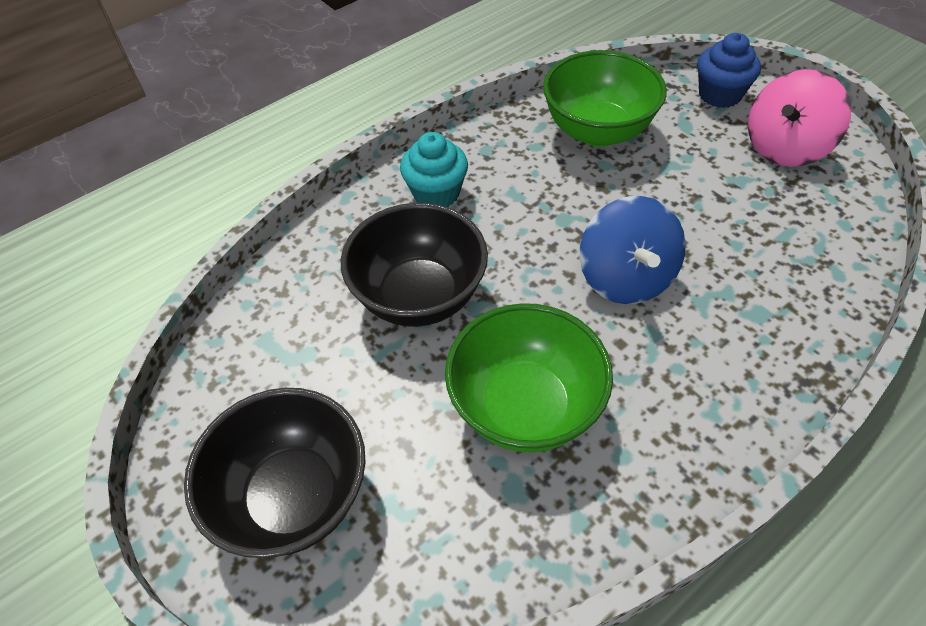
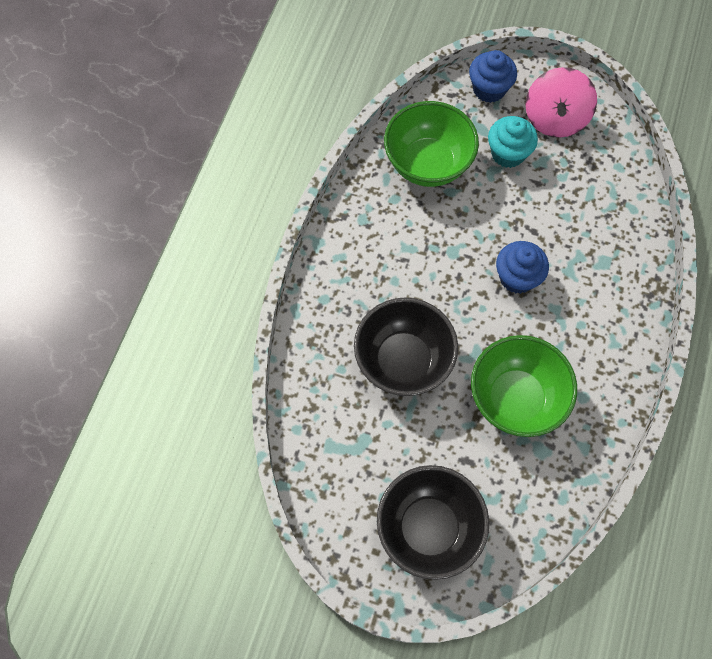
camera: 35 degrees left, 15 degrees up
turquoise cupcake [400,132,468,207] -> turquoise cupcake moved to [488,116,538,168]
blue spinning top [580,196,686,304] -> blue cupcake [496,241,549,294]

